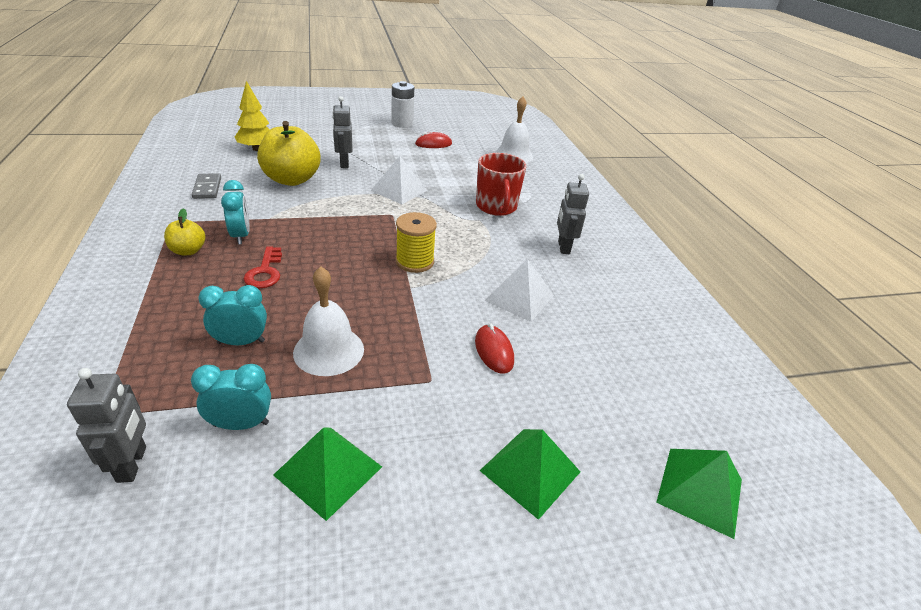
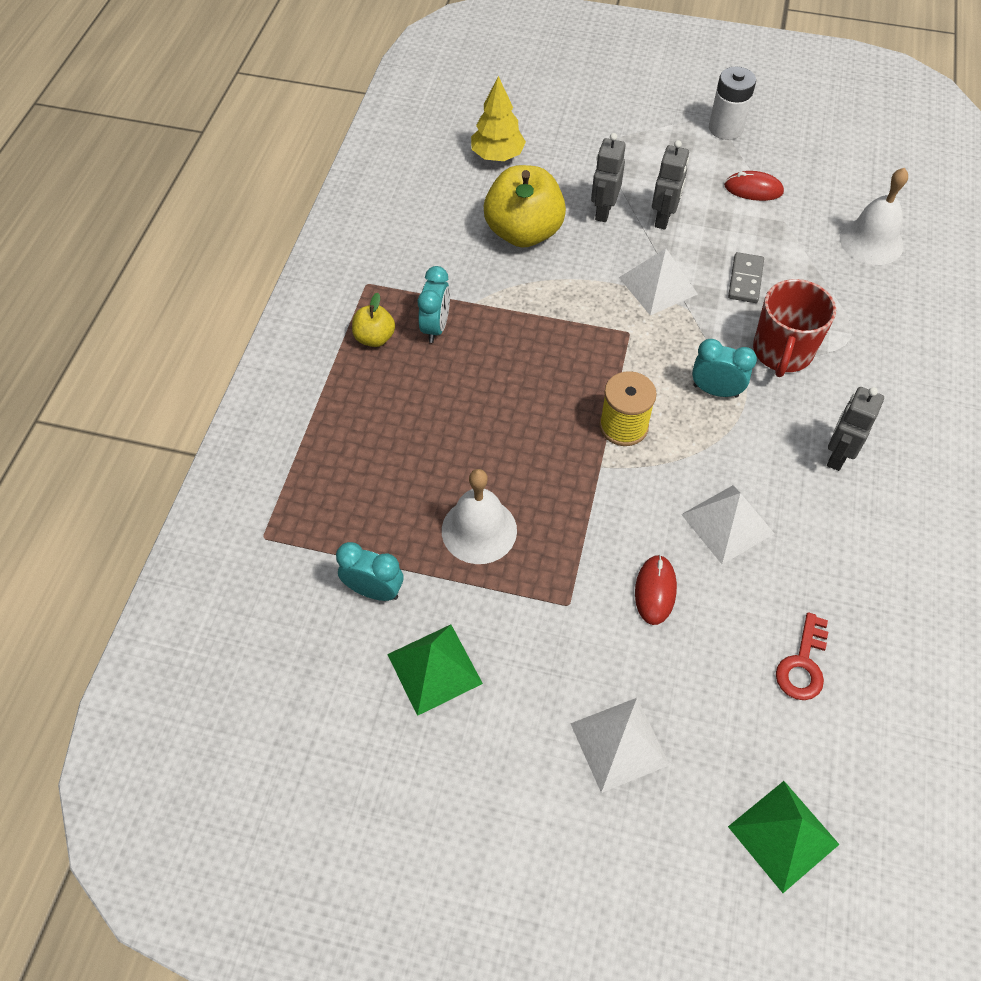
camera: 30 degrees right, 20 degrees up
grey robot [67,368,146,483] -> grey robot moved to [652,140,689,230]
grey domino [192,173,221,199] -> grey domino moved to [728,252,764,303]
turquoise clock [198,285,267,345] -> turquoise clock moved to [692,339,757,398]
red key [244,246,282,288] -> red key moved to [776,612,828,700]
green pyramid [479,429,580,520] -> white pyramid [570,698,670,793]

